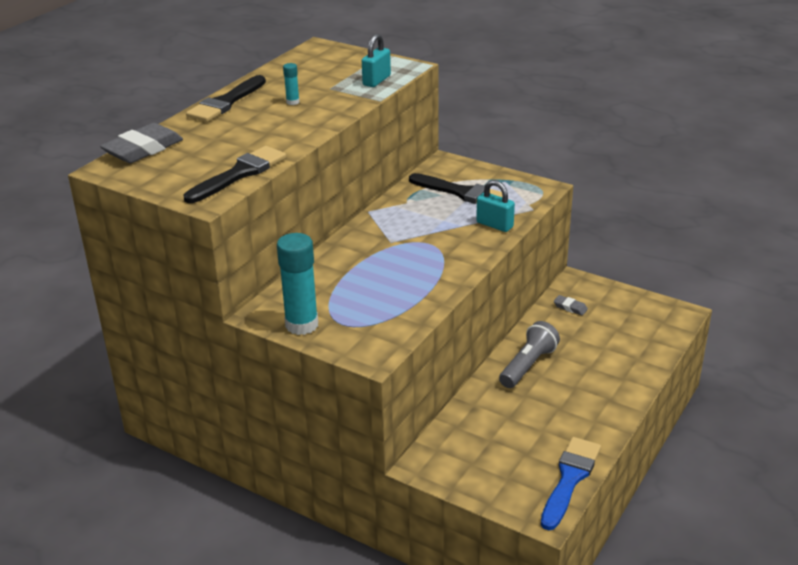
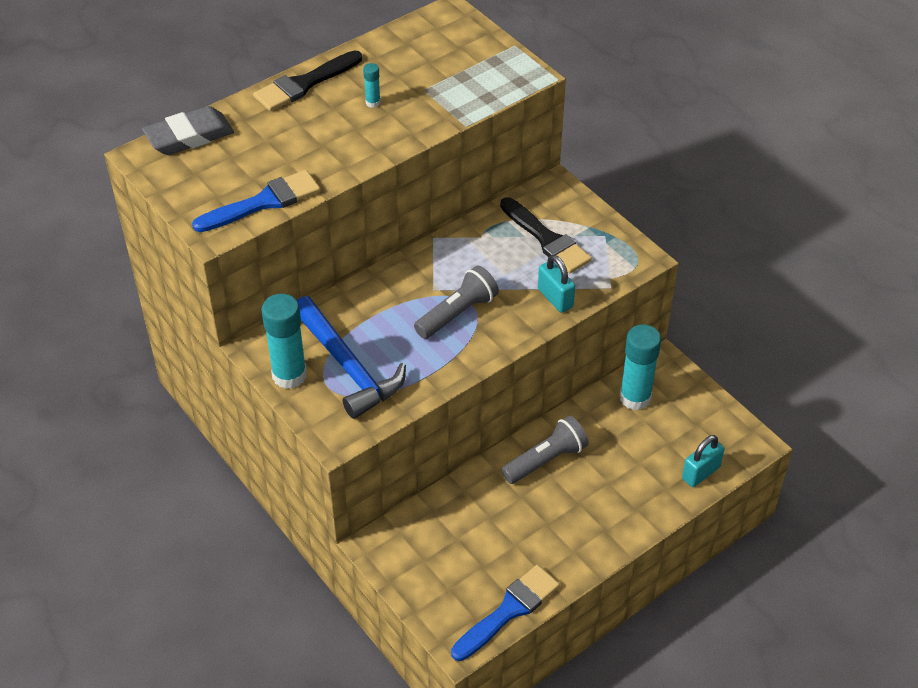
camera: 20 degrees right, 15 degrees up
black brush [183,146,286,203] -> blue brush [192,170,321,232]
turquoise padlock [362,34,391,87] -> turquoise padlock moved to [682,435,725,487]
grey eraser [554,295,588,315] -> turquoise glue stick [620,324,661,410]
none -> blue hammer [297,296,406,419]
none -> grey flashlight [414,266,499,339]

